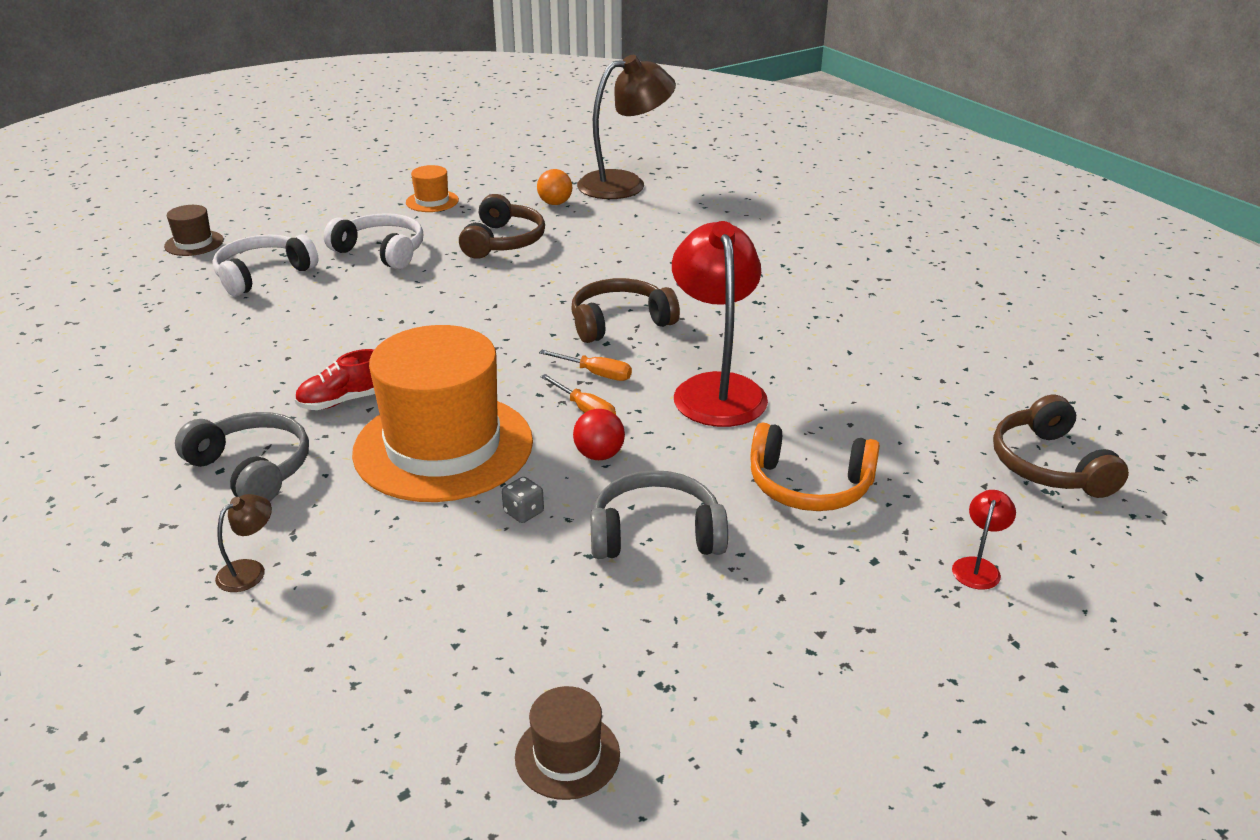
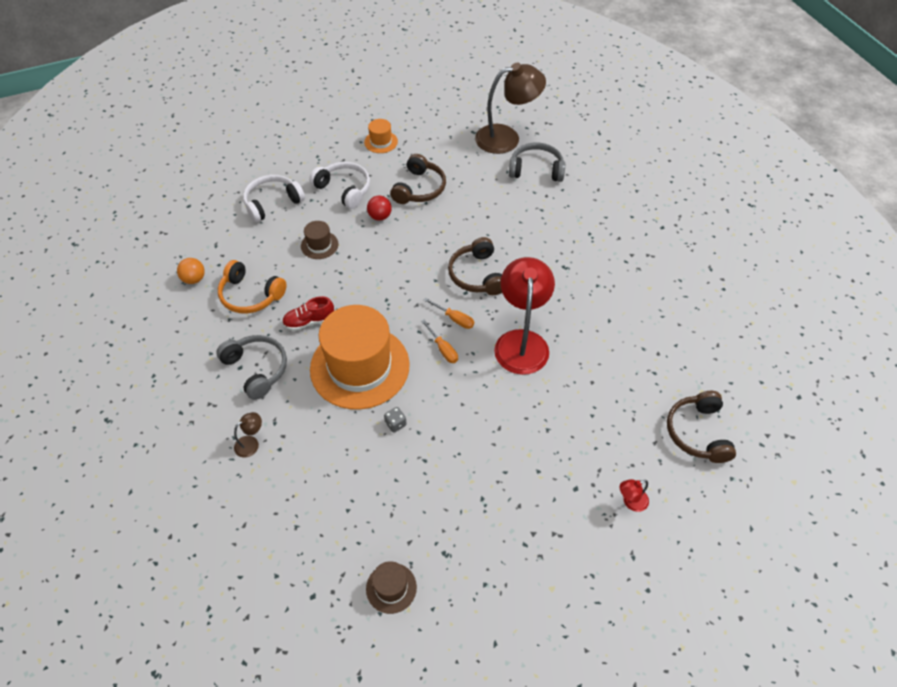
camera: 10 degrees right, 20 degrees up
brown hat [164,205,224,256] -> brown hat moved to [301,221,338,259]
orange ball [537,169,572,205] -> orange ball moved to [177,258,205,284]
brown headphones [571,278,680,343] -> brown headphones turned 90 degrees counterclockwise [448,237,502,295]
red ball [573,409,625,460] -> red ball moved to [367,196,392,221]
grey headphones [590,470,728,559] -> grey headphones moved to [509,143,565,182]
orange headphones [750,422,880,511] -> orange headphones moved to [218,260,287,314]
red lamp [952,490,1016,590] -> red lamp turned 150 degrees counterclockwise [620,479,649,512]

